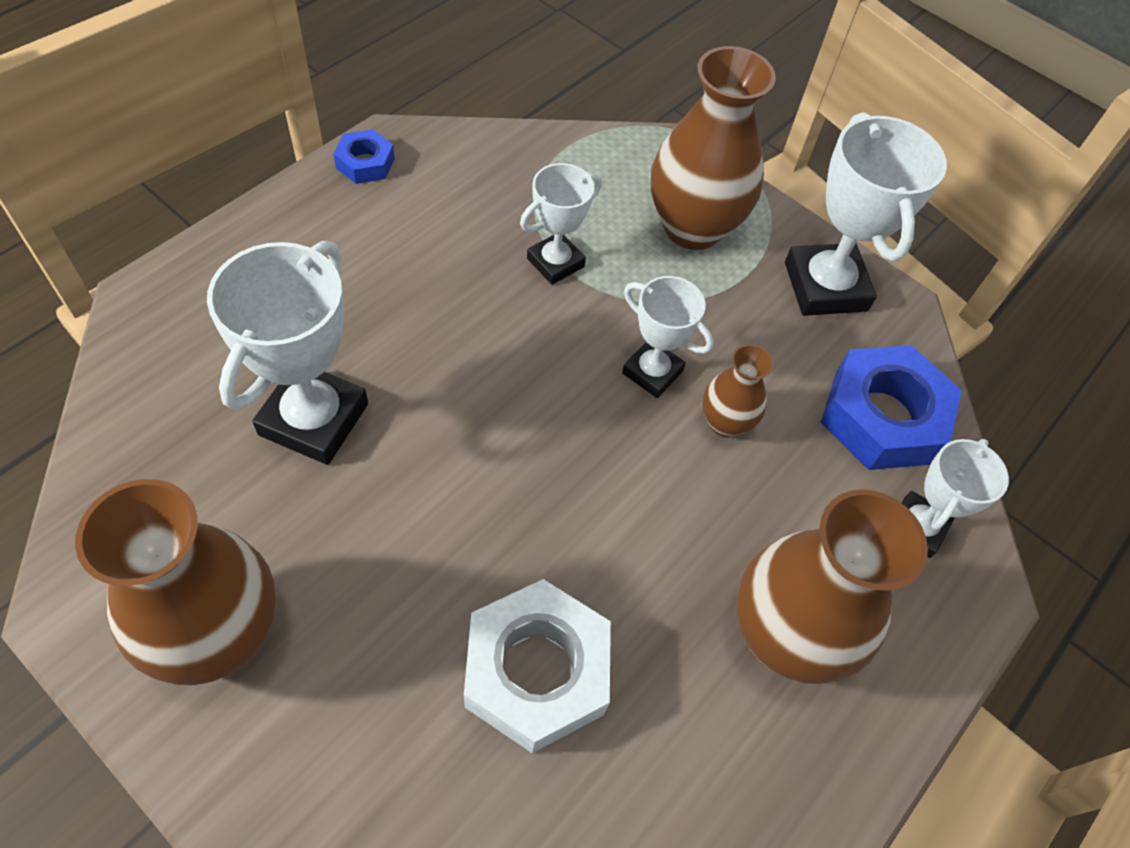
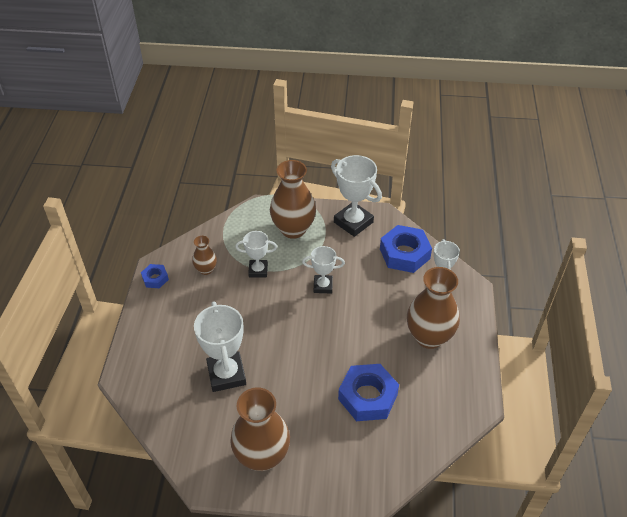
camera: 30 degrees left, 10 degrees down
white nut [464,579,611,753] -> blue nut [338,364,399,421]
white trophy [520,163,602,285] -> white trophy turned 75 degrees clockwise [235,231,277,278]
brown vase [703,344,773,437] -> brown vase moved to [192,236,217,275]

